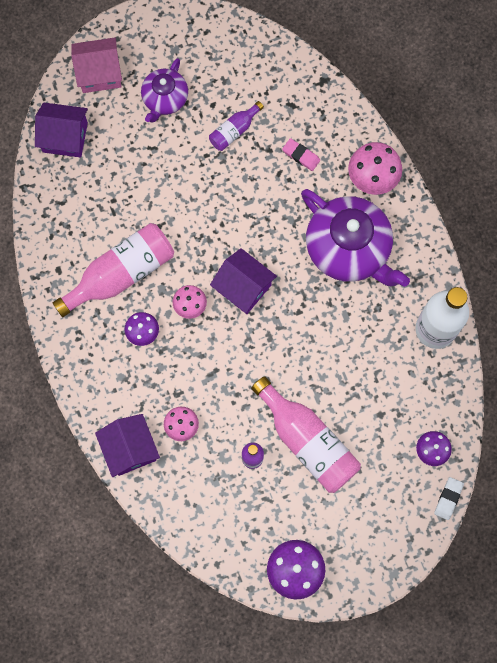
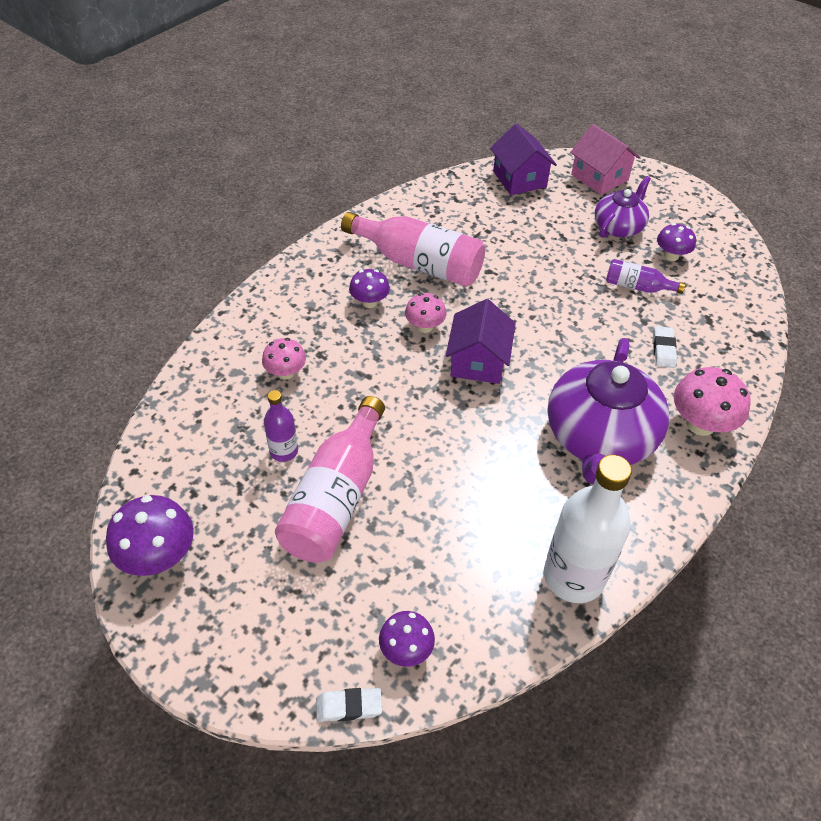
camera: 60 degrees right, 25 degrees down
purple house [95,414,160,477] -> none
purple teapot [141,58,188,123] -> purple teapot turned 135 degrees clockwise [595,176,651,238]
pink eraser [282,138,320,171] -> white eraser [653,326,677,368]
none -> purple mushroom [657,223,696,261]

